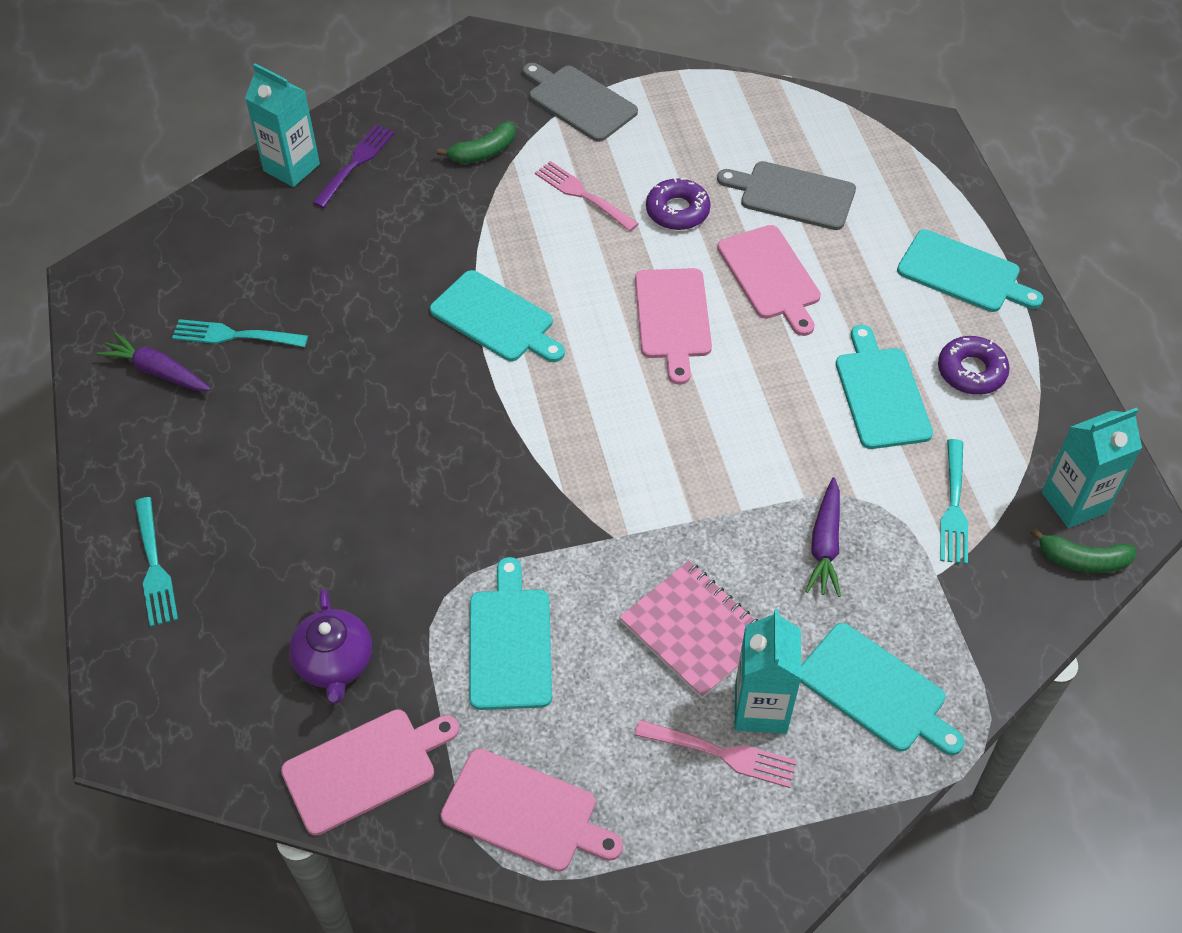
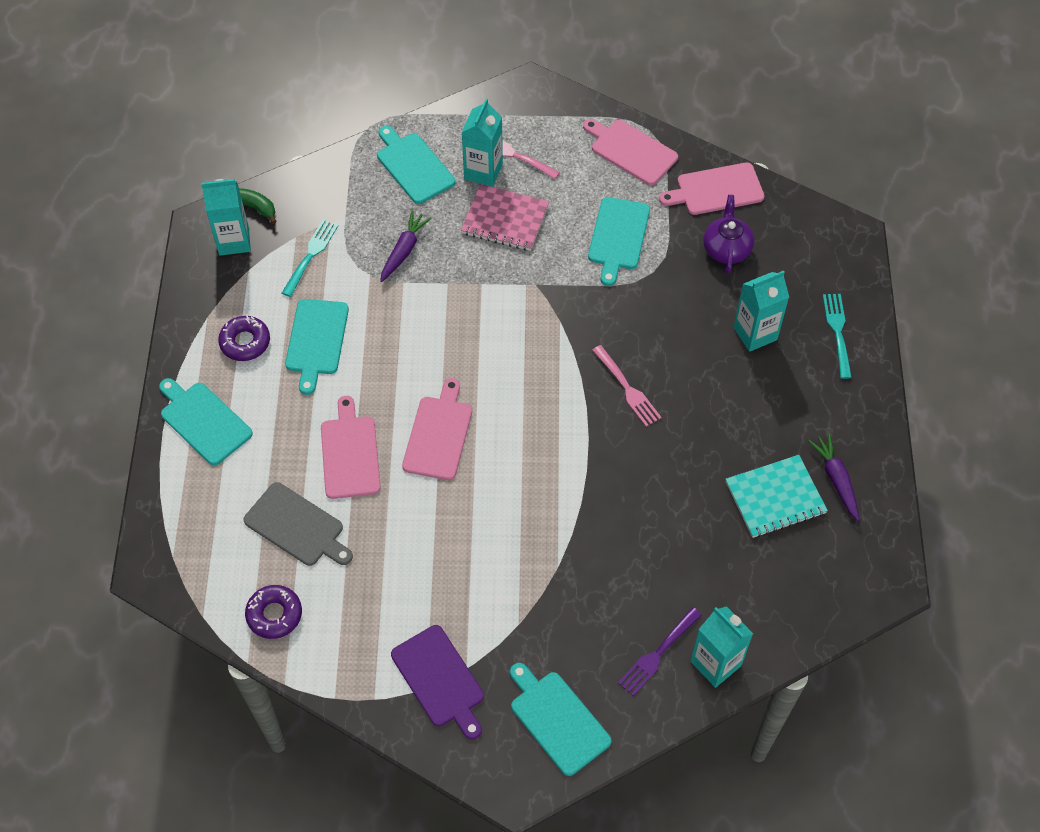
camera: 165 degrees left, 5 degrees up
purple carrot [96,333,211,391] -> purple carrot turned 150 degrees counterclockwise [808,434,859,521]
turquoise fork [172,319,308,347] -> turquoise notebook [725,455,828,538]
turquoise cutting board [430,270,565,362] -> turquoise cutting board moved to [510,663,611,776]
green banana [437,122,516,164] -> none
grey cutting board [523,63,638,142] -> purple cutting board [391,625,484,740]
pink fork [535,161,639,231] -> pink fork moved to [592,345,661,427]
pink notebook [619,561,758,699] -> pink notebook turned 45 degrees counterclockwise [461,184,549,251]
purple donut [646,178,711,230] -> purple donut moved to [245,585,302,639]
none -> turquoise carton [734,270,789,352]

